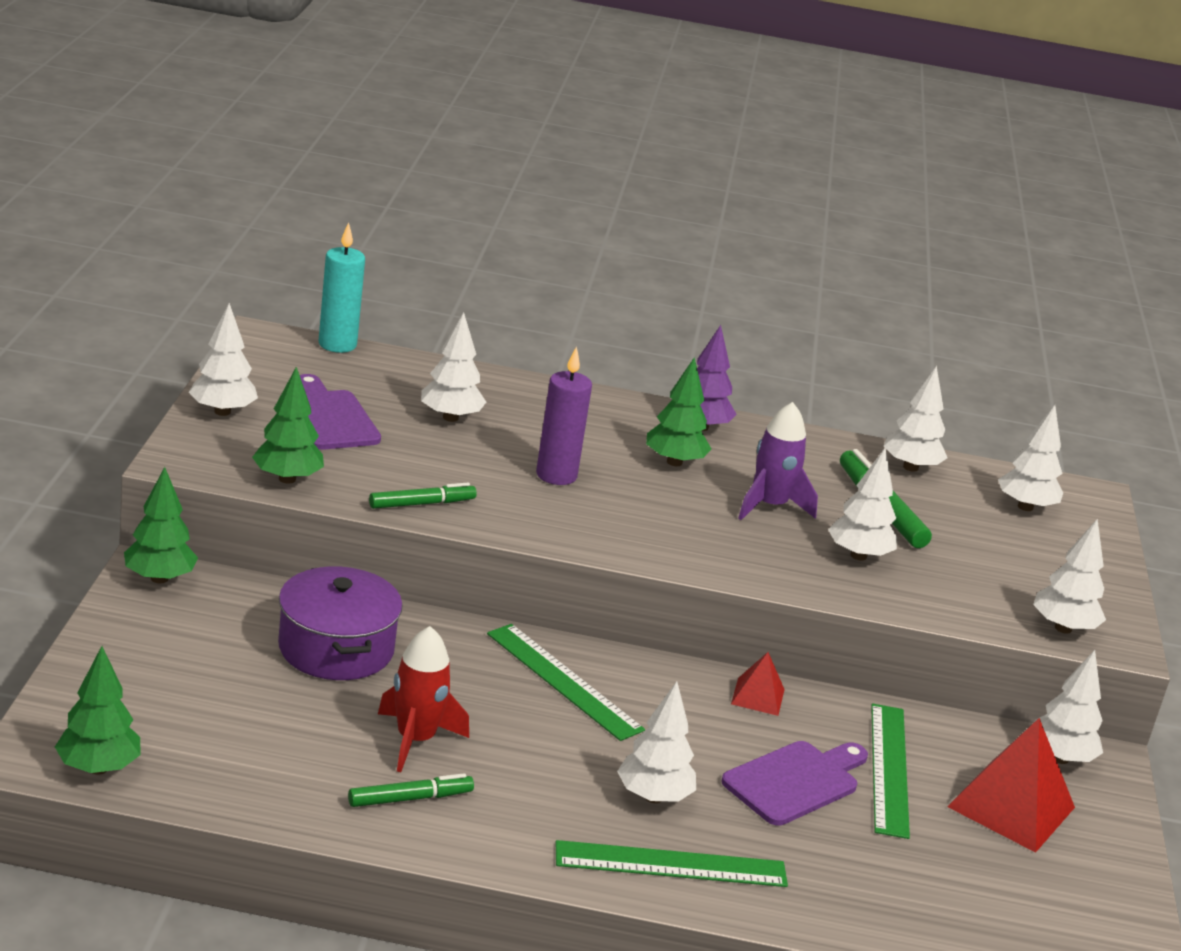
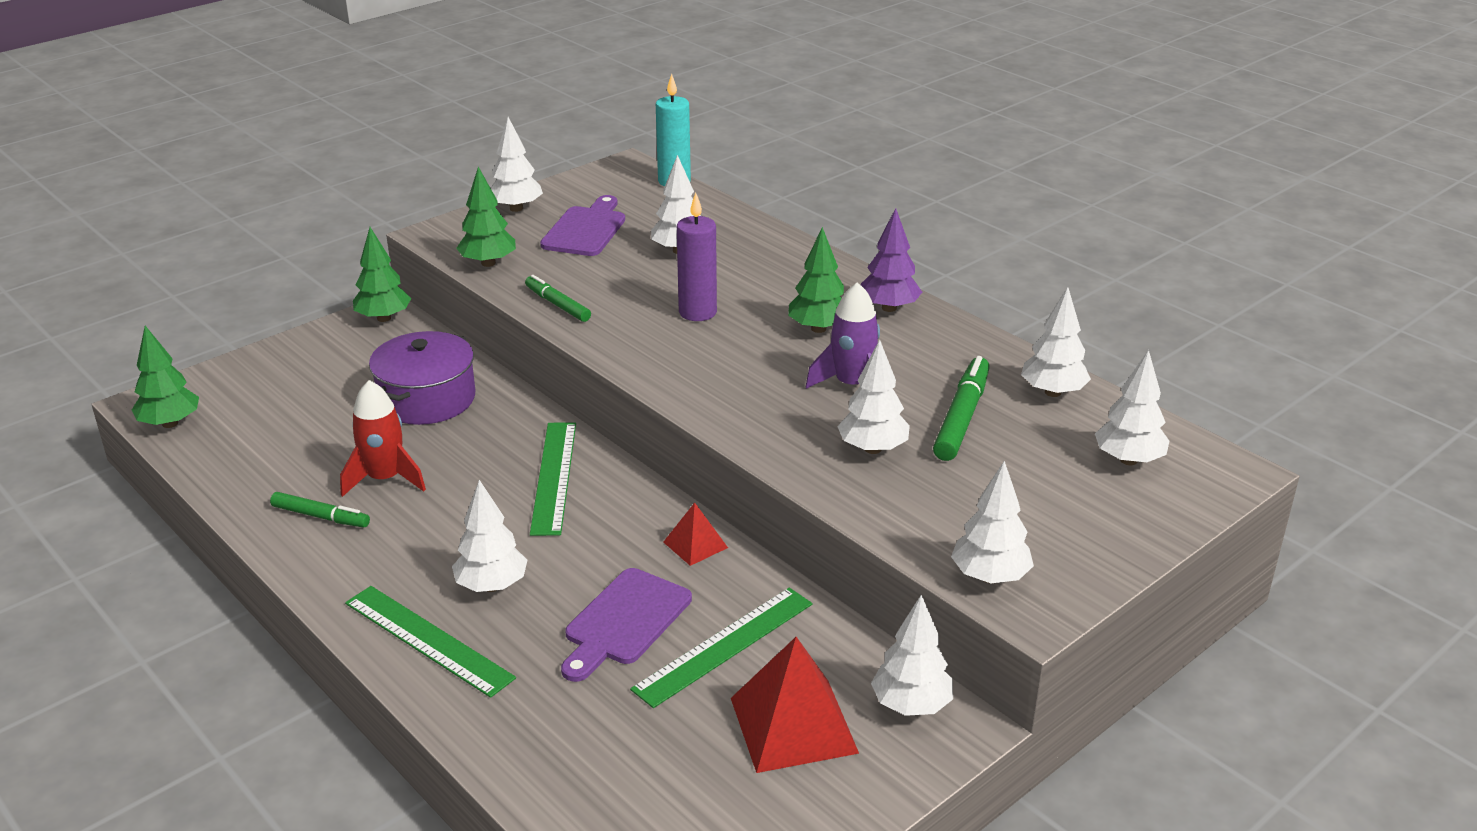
camera: 45 degrees right, 5 degrees up
green marker [369,483,477,509] -> green marker turned 150 degrees counterclockwise [525,275,591,322]
purple cutting board [721,741,868,826] -> purple cutting board turned 120 degrees clockwise [561,568,692,682]

